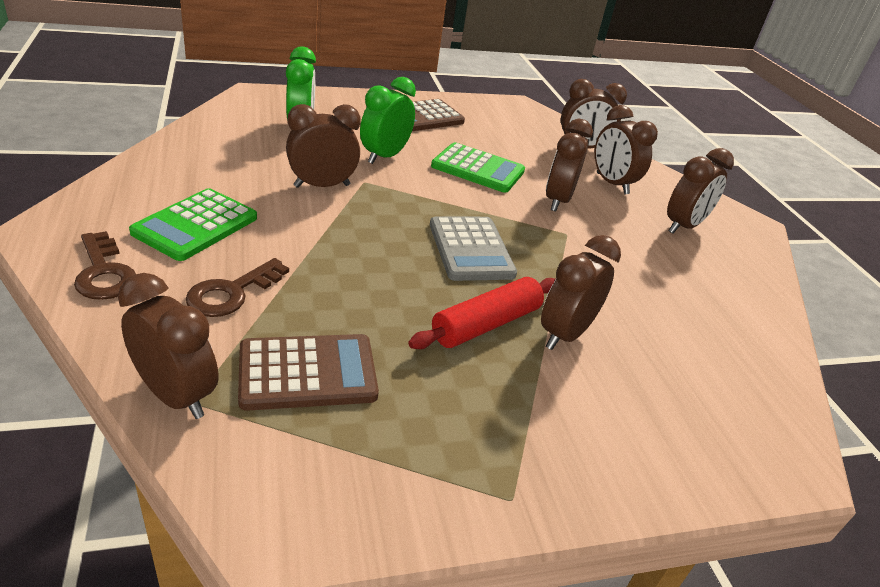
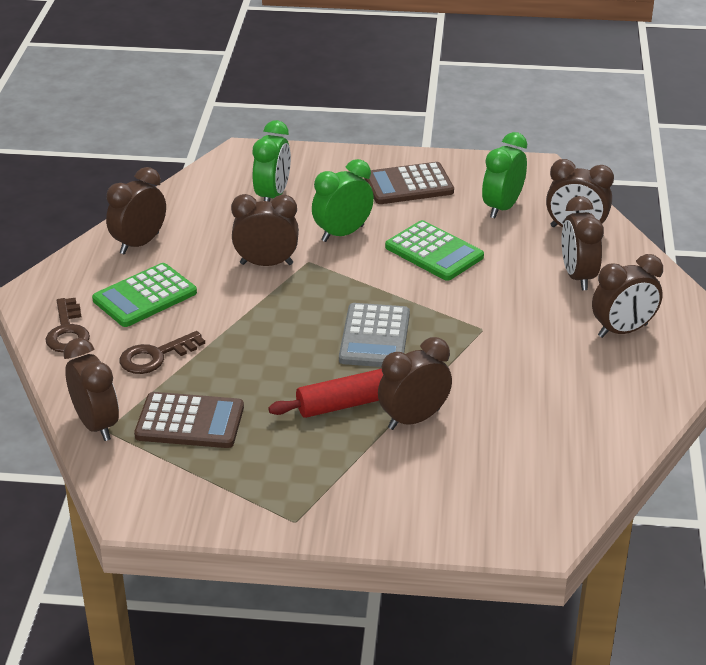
camera: 25 degrees right, 0 degrees up
brown clock [546,119,593,211] -> brown clock moved to [106,167,166,255]
none -> green clock [482,132,527,218]

